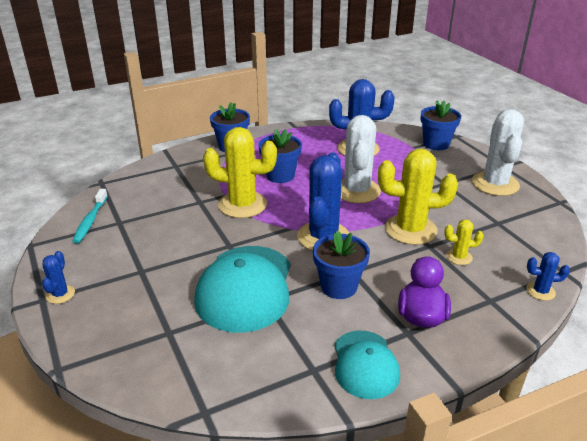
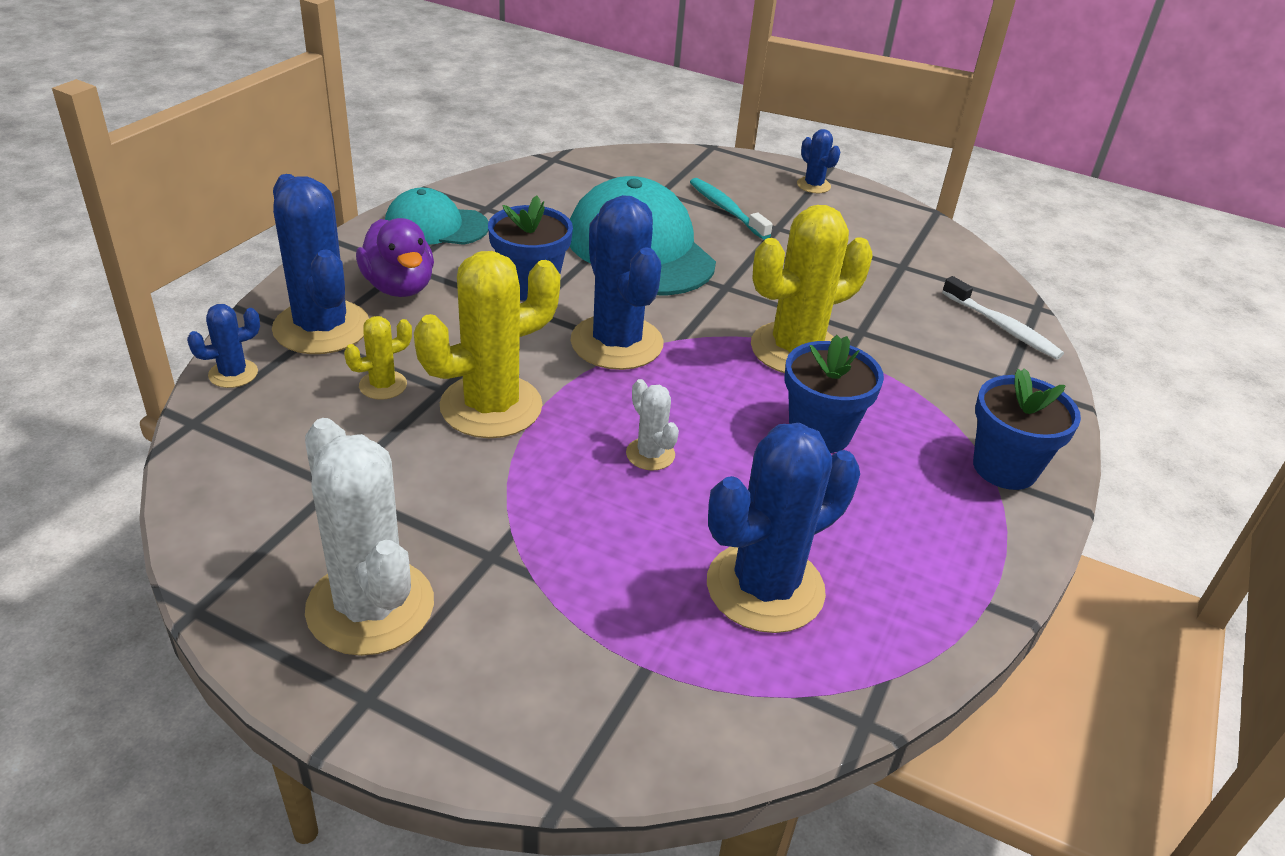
camera: 140 degrees right, 5 degrees up
turquoise toothbrush [72,189,108,243] -> turquoise toothbrush moved to [690,178,773,240]
turquoise cap [335,331,400,399] -> turquoise cap turned 45 degrees counterclockwise [385,188,489,245]
white cactus [341,115,381,203] -> white cactus [626,379,679,471], size x0.47
blue flower pot [421,101,461,150] -> none
none -> blue cactus [272,174,369,354]
none -> white toothbrush [942,276,1064,360]

